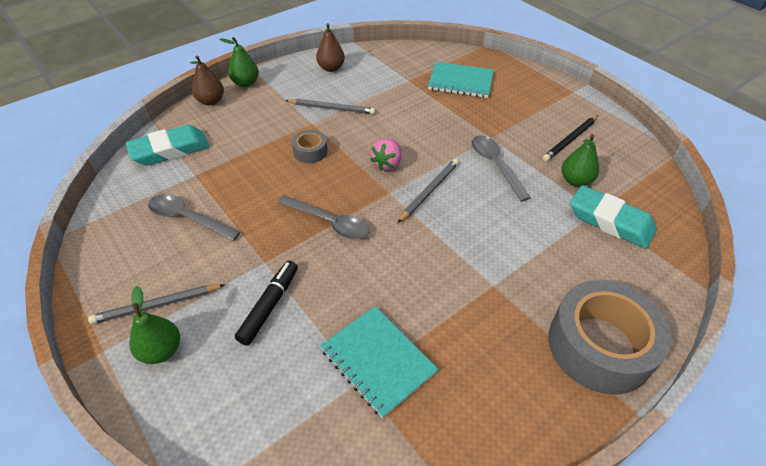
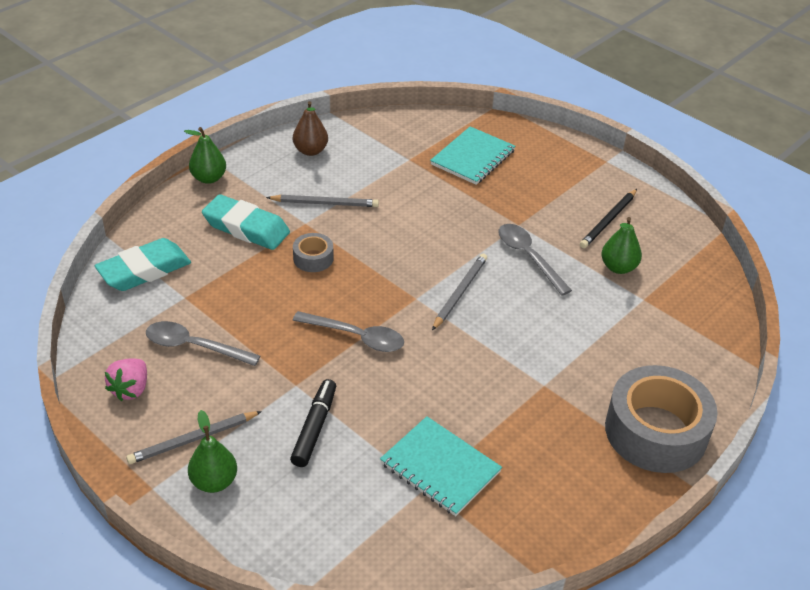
camera: 10 degrees left, 5 degrees down
brown pear [190,55,224,106] -> none
pink strawberry [370,138,402,171] -> pink strawberry moved to [105,358,147,401]
turquoise notebook [428,62,494,98] -> turquoise notebook turned 60 degrees counterclockwise [430,126,515,185]
turquoise eraser [570,185,657,249] -> turquoise eraser moved to [202,194,290,250]

